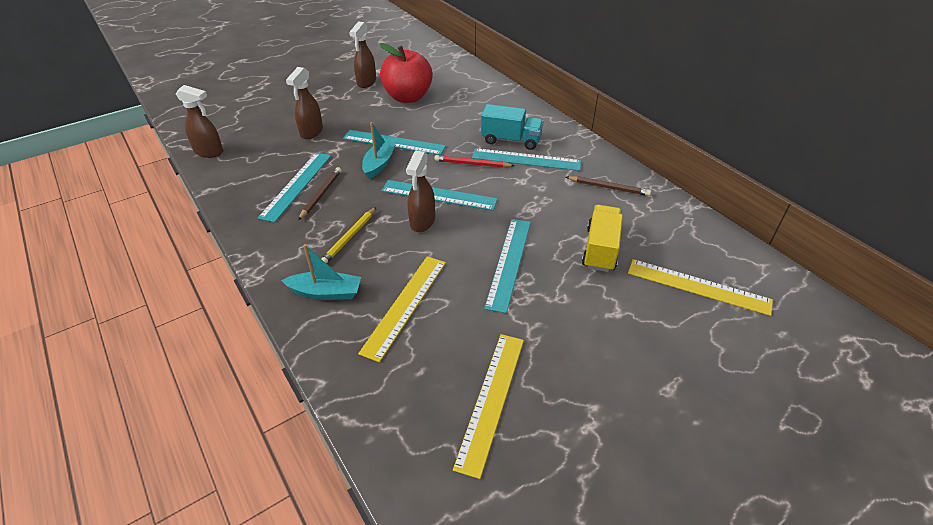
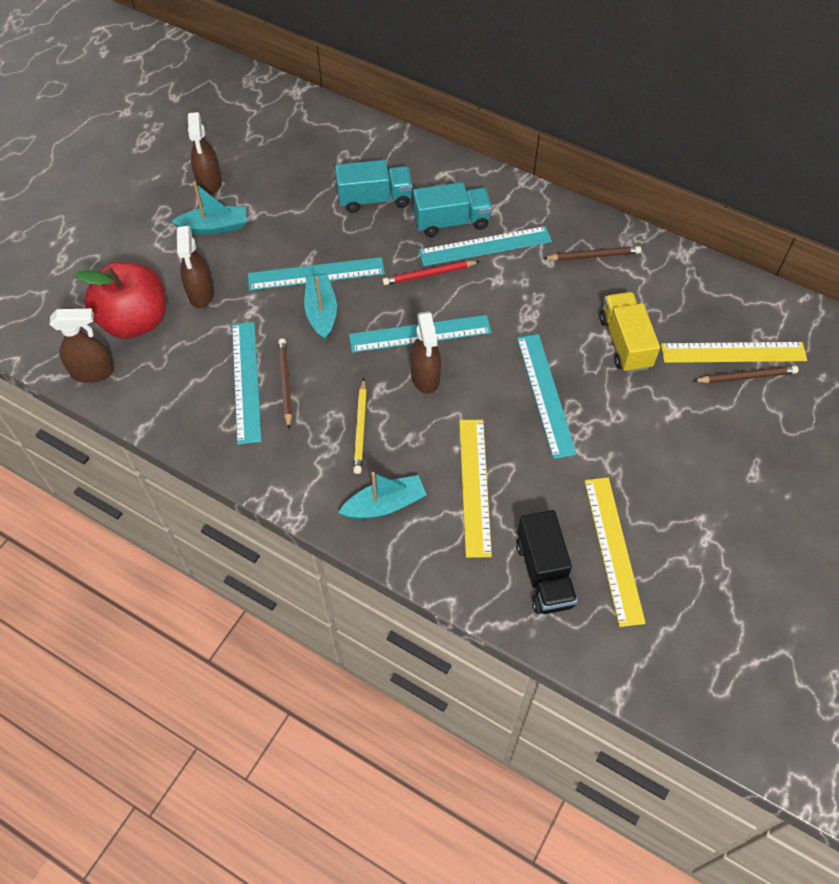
camera: 25 degrees left, 15 degrees up
red apple [379,43,433,103] -> red apple moved to [74,262,166,339]
none -> turquoise boat [171,182,247,235]
none -> turquoise truck [335,160,413,213]
none -> black truck [516,510,578,614]
none -> brown pencil [693,366,798,383]

